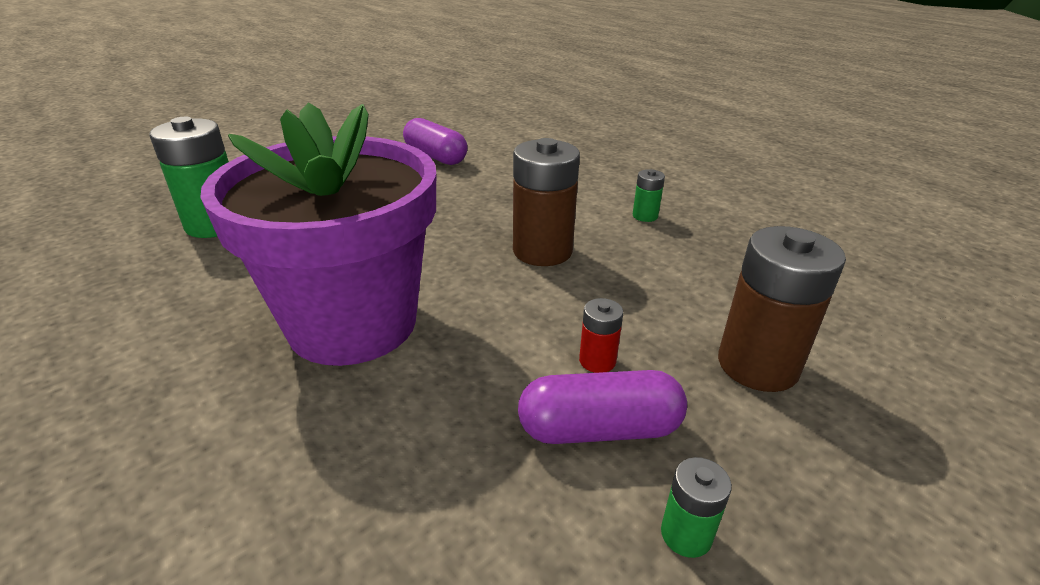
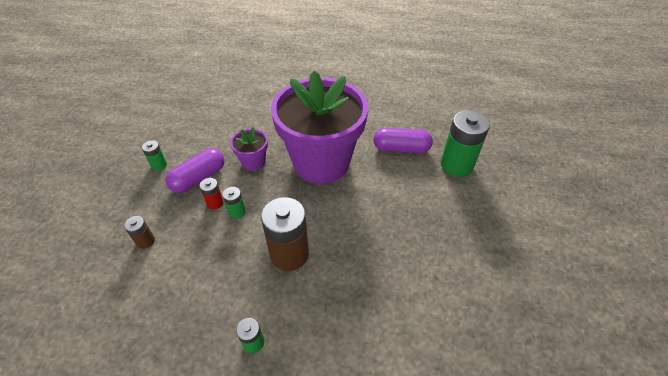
camera: 140 degrees right, 15 degrees up
purple capsule [403,118,467,165] -> purple capsule moved to [373,128,433,153]
brown battery [718,226,846,392] -> brown battery [124,216,155,249], size x0.47
none -> green battery [222,187,246,219]
none -> purple flower pot [230,127,268,171]

